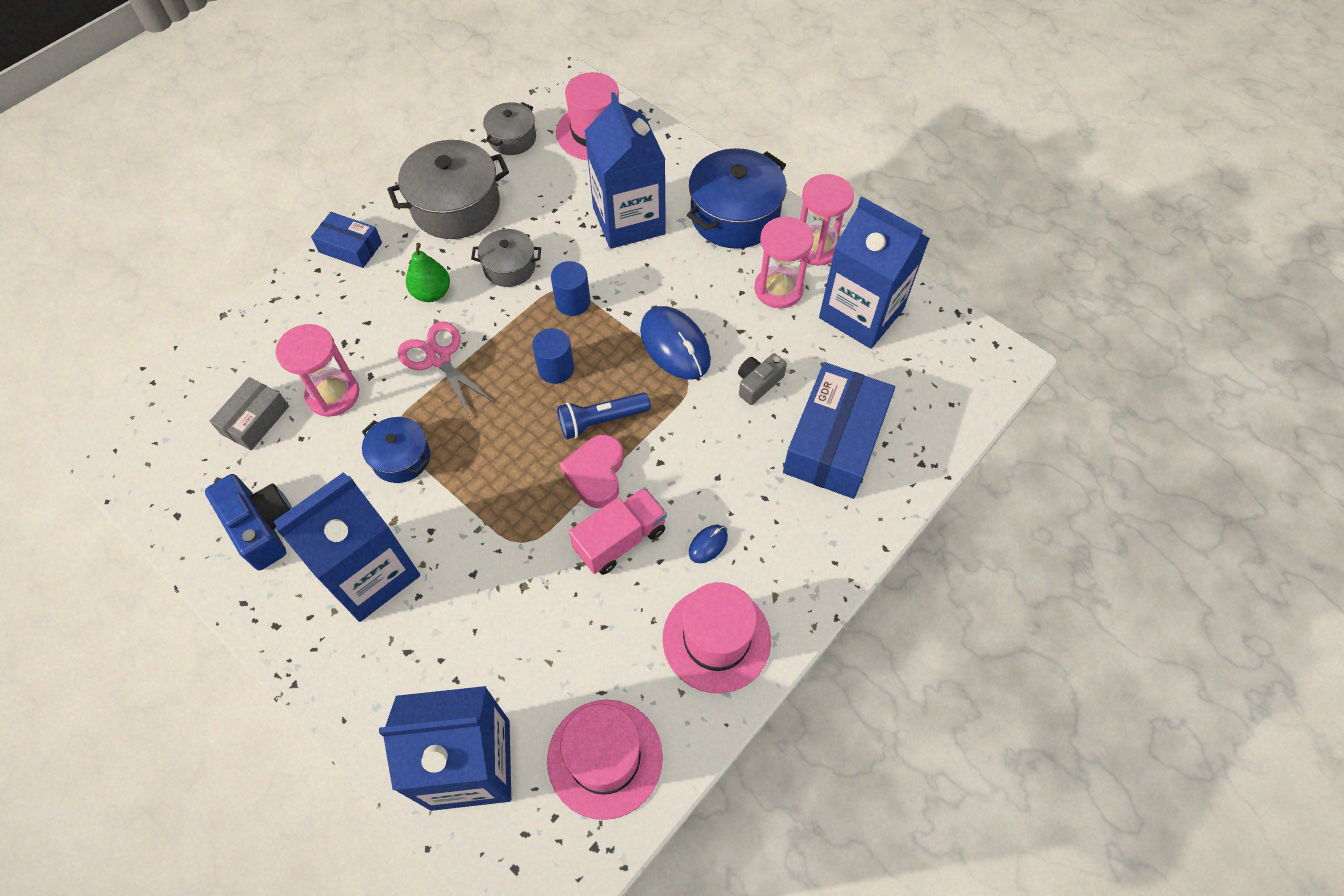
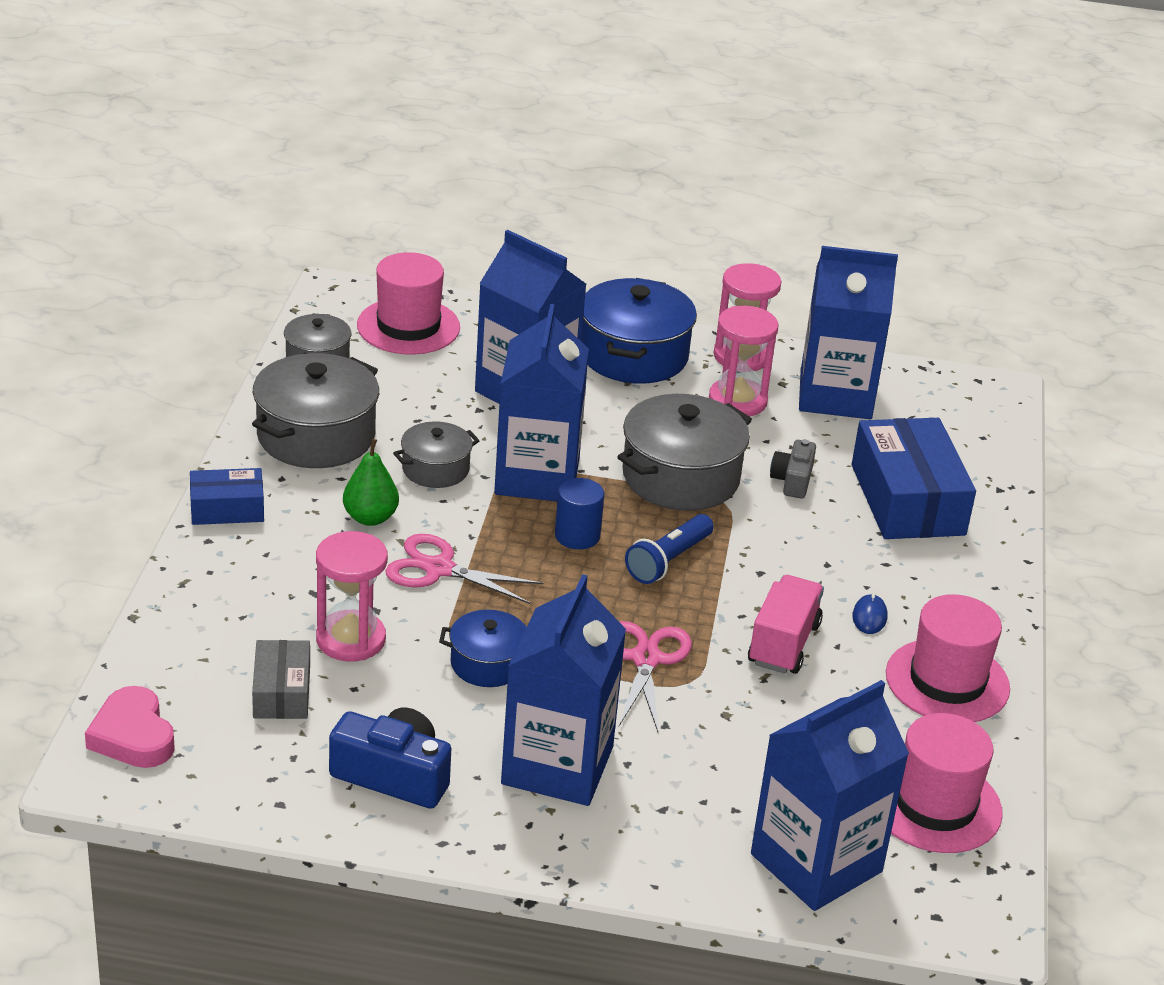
camera: 35 degrees left, 25 degrees down
blue cylinder [551,261,590,316] -> blue carton [494,304,589,501]
pink heart [560,434,624,508] -> pink heart moved to [85,686,175,768]
blue mouse [640,306,711,380] -> grey pot [617,394,752,511]
none -> pink scissors [619,621,692,732]

